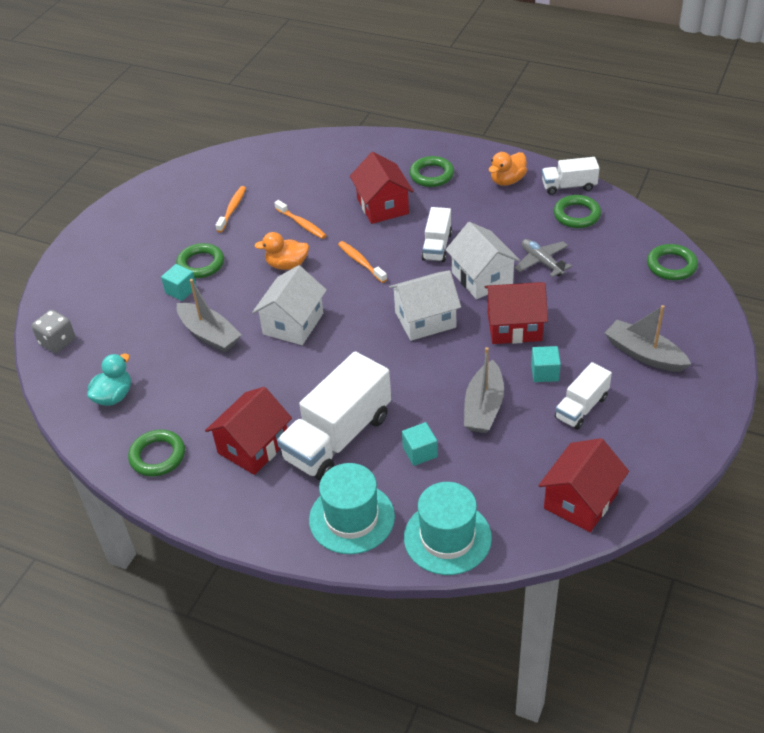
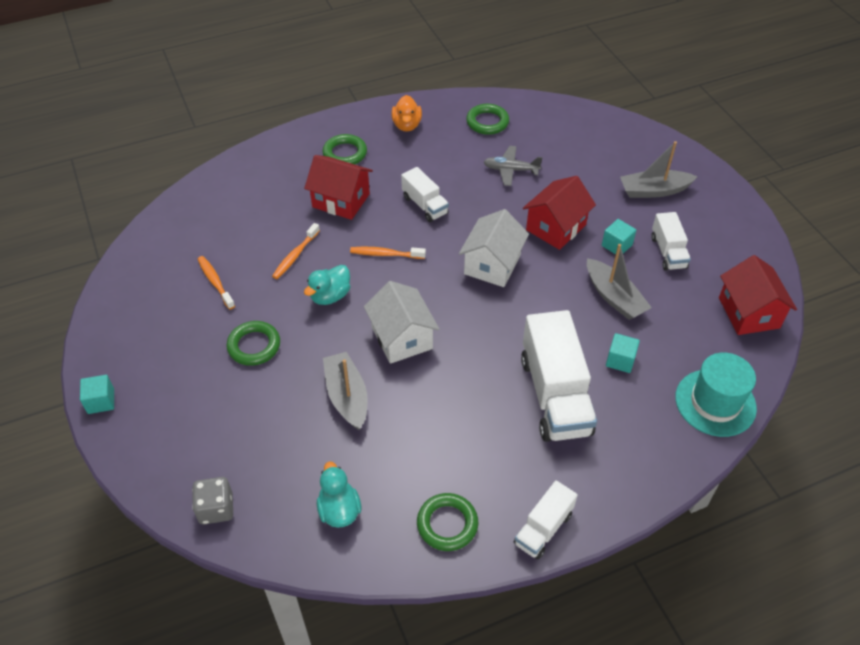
camera: 50 degrees left, 5 degrees up
turquoise cube [161,264,197,301] -> turquoise cube moved to [80,375,114,414]
grey boat [177,279,241,352] -> grey boat turned 105 degrees counterclockwise [323,352,368,430]
red house [205,387,292,475] -> none
orange duck [254,232,309,270] -> turquoise duck [304,265,350,305]
orange toothbrush [274,200,327,239] -> orange toothbrush turned 120 degrees clockwise [272,223,320,279]
turquoise hat [309,463,395,554] -> none
white house [446,222,520,299] -> none
white truck [542,157,599,195] -> white truck moved to [514,480,578,559]
green ring [647,244,698,280] -> none

